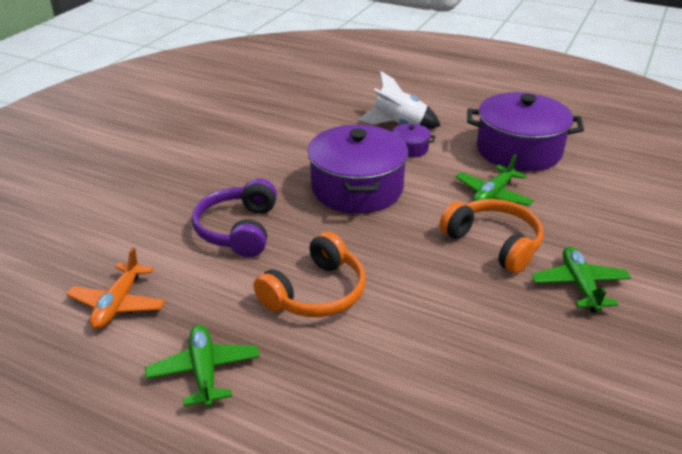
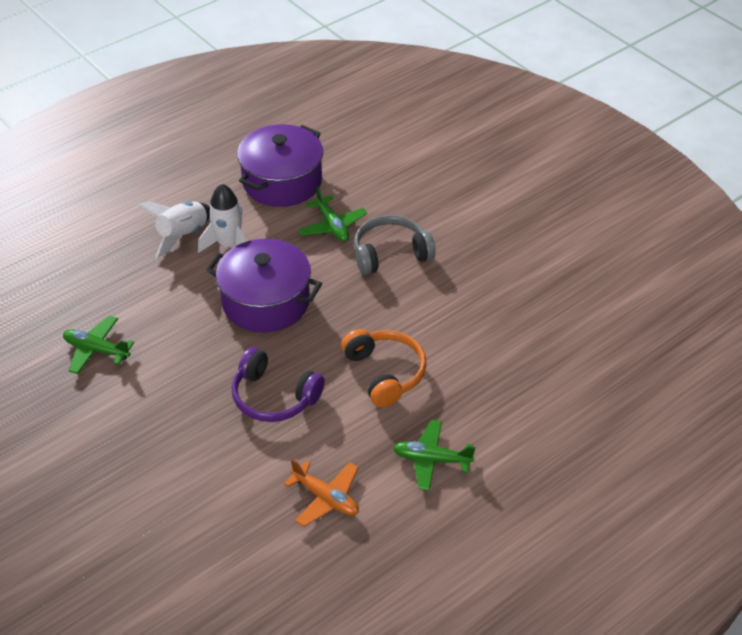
camera: 65 degrees left, 10 degrees up
purple pot [389,123,436,158] -> white rocket [198,184,247,253]
orange headphones [440,199,544,274] -> grey headphones [354,215,435,275]
green plane [532,246,631,313] -> green plane moved to [63,316,134,374]

